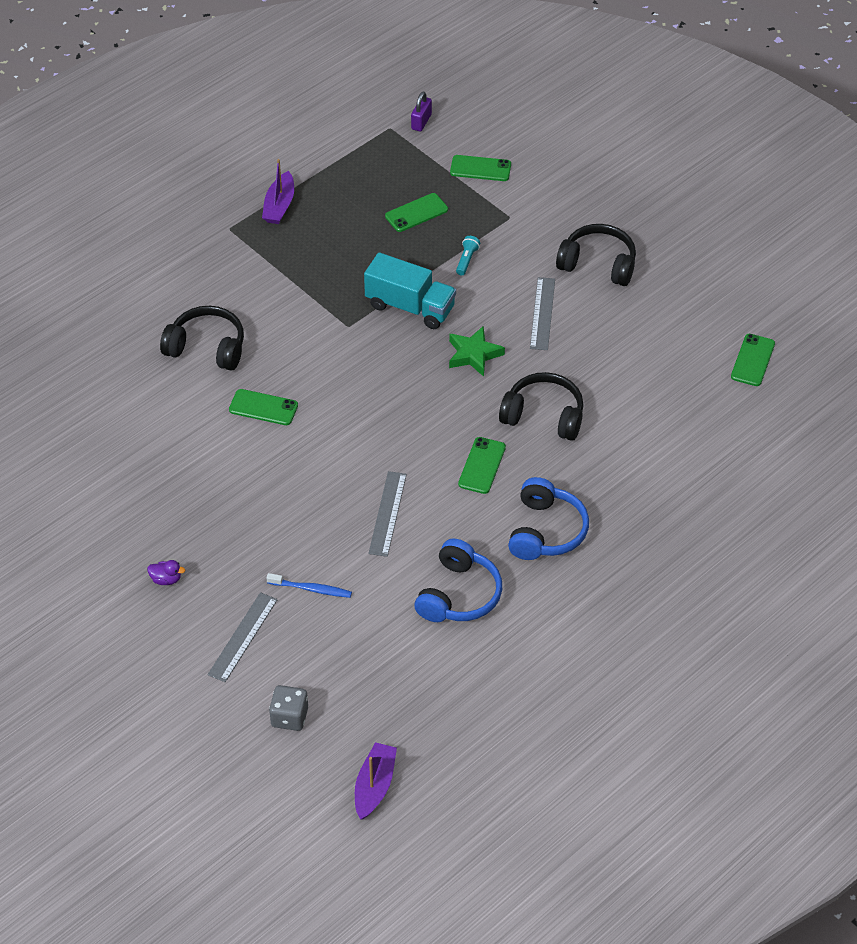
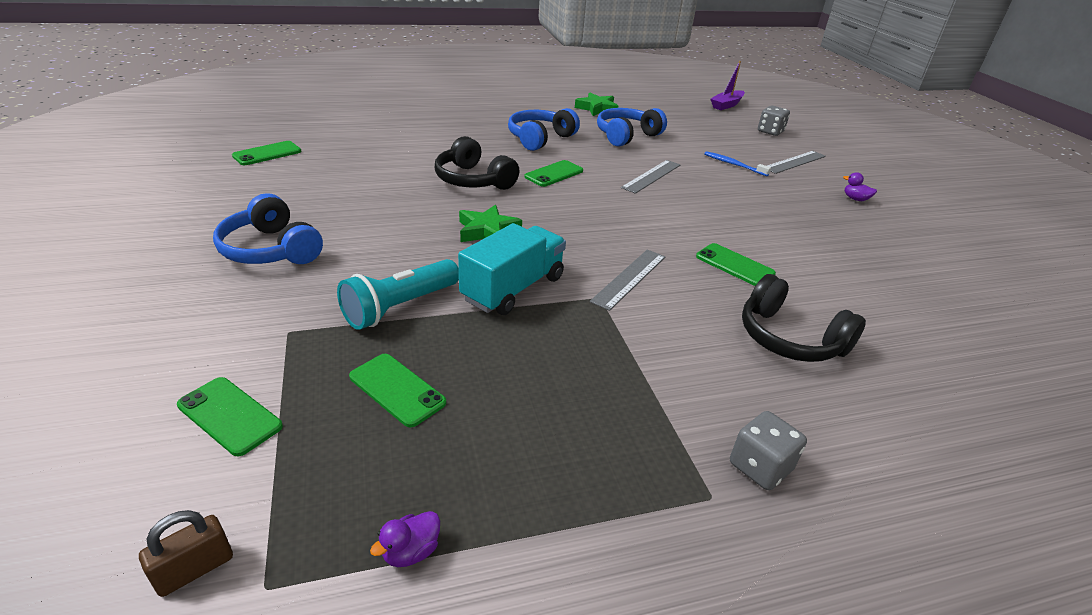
camera: 155 degrees left, 15 degrees down
purple boat [262,159,294,224] -> none
turquoise truck [364,252,456,329] -> turquoise truck turned 75 degrees clockwise [458,223,566,315]
green phone [385,193,448,232] -> green phone turned 45 degrees clockwise [349,354,446,428]
purple padlock [411,92,432,132] -> brown padlock [139,510,233,597]
turquoise flashlight [456,236,480,275] -> turquoise flashlight [337,259,459,330], size x2.03
grey ruler [530,277,555,350] -> grey ruler moved to [590,250,665,311]
black headphones [556,224,636,286] -> blue headphones [213,193,323,264]
none -> purple duck [370,511,440,567]
none -> green star [575,92,618,116]
none -> grey dice [730,411,807,490]

